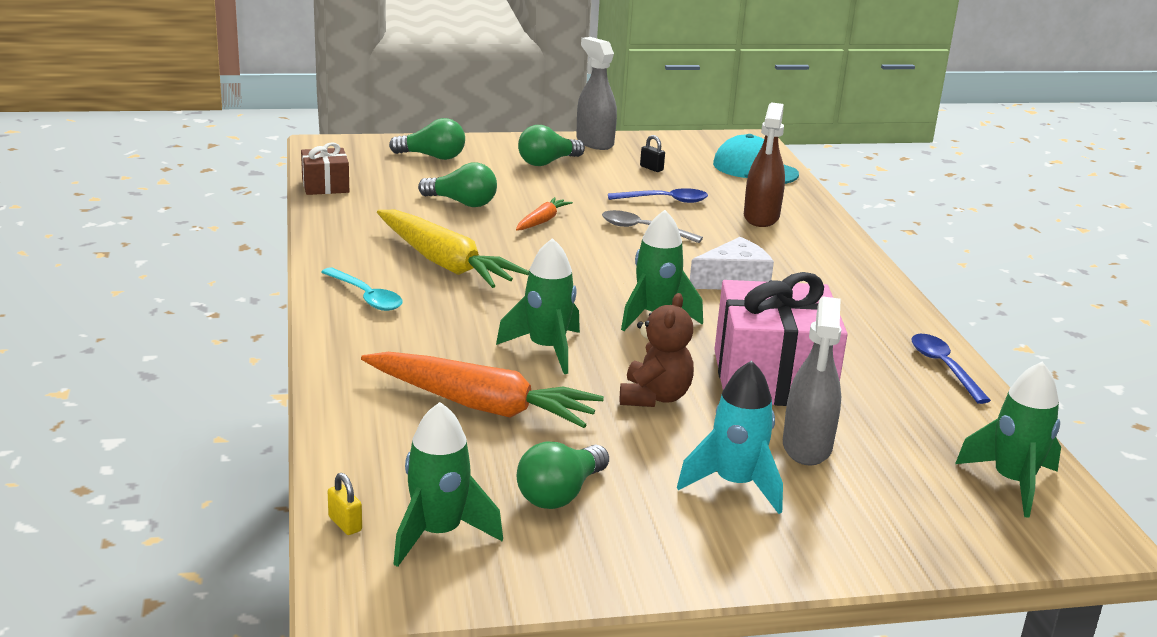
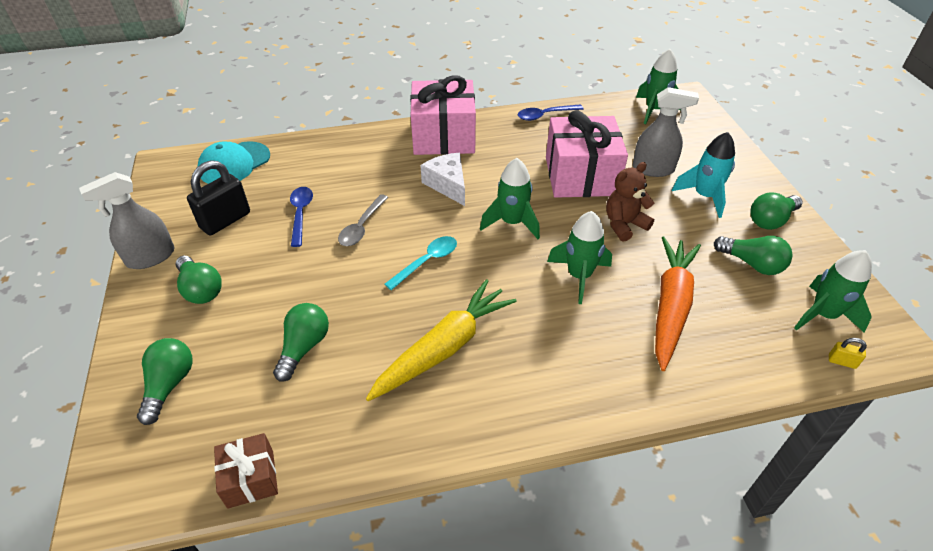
camera: 90 degrees left, 20 degrees up
turquoise spoon [321,267,403,311] -> turquoise spoon moved to [385,236,457,290]
yellow padlock [328,473,362,535] -> yellow padlock turned 60 degrees clockwise [829,338,867,369]
orange carrot [516,197,573,230] -> none
brown teddy bear [620,293,694,407] -> brown teddy bear turned 45 degrees counterclockwise [606,162,654,242]
black padlock [640,135,665,172] -> black padlock [187,160,250,236], size x2.31
brown spray bottle [744,102,785,227] -> none
none -> pink gift [410,75,476,155]
none -> green light bulb [750,193,802,230]

